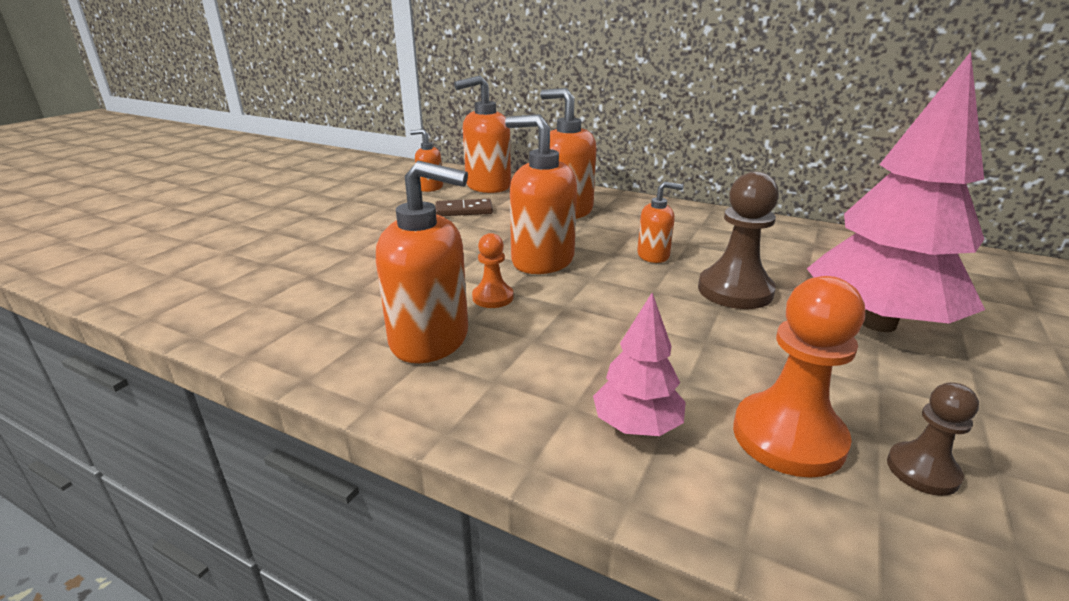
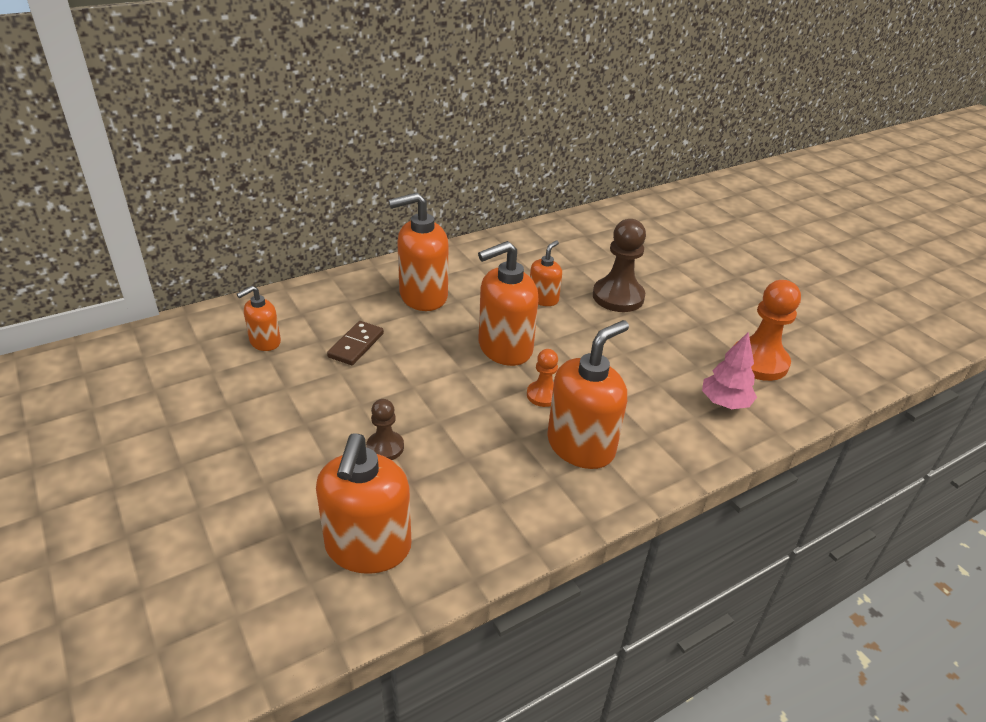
camera: 60 degrees left, 10 degrees up
orange soap dispenser [454,75,511,193] -> orange soap dispenser moved to [316,433,411,574]
pink tree [807,52,985,332] -> none
brown pawn [887,382,979,496] -> brown pawn moved to [366,399,404,460]

